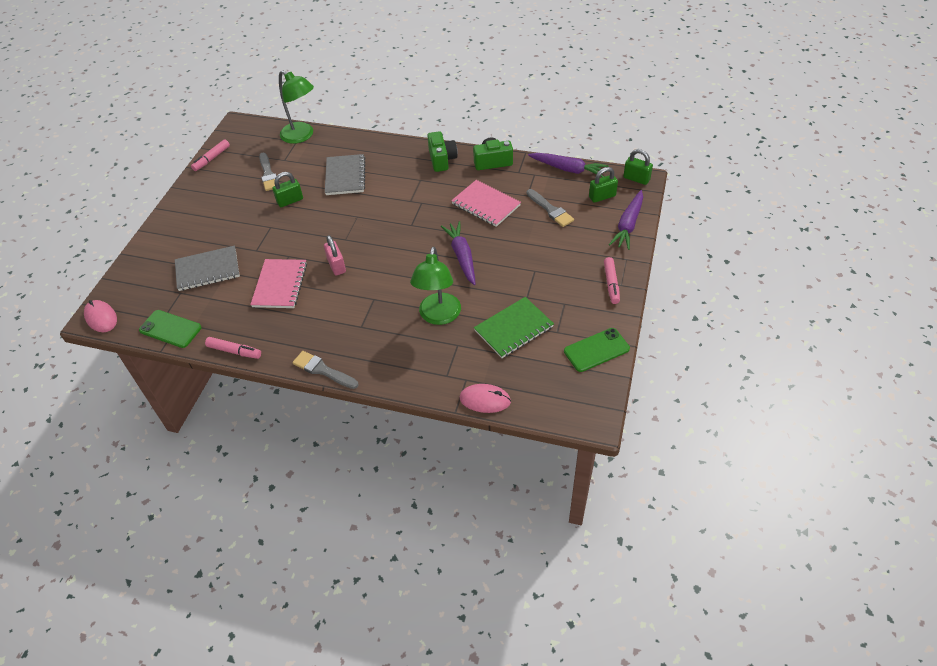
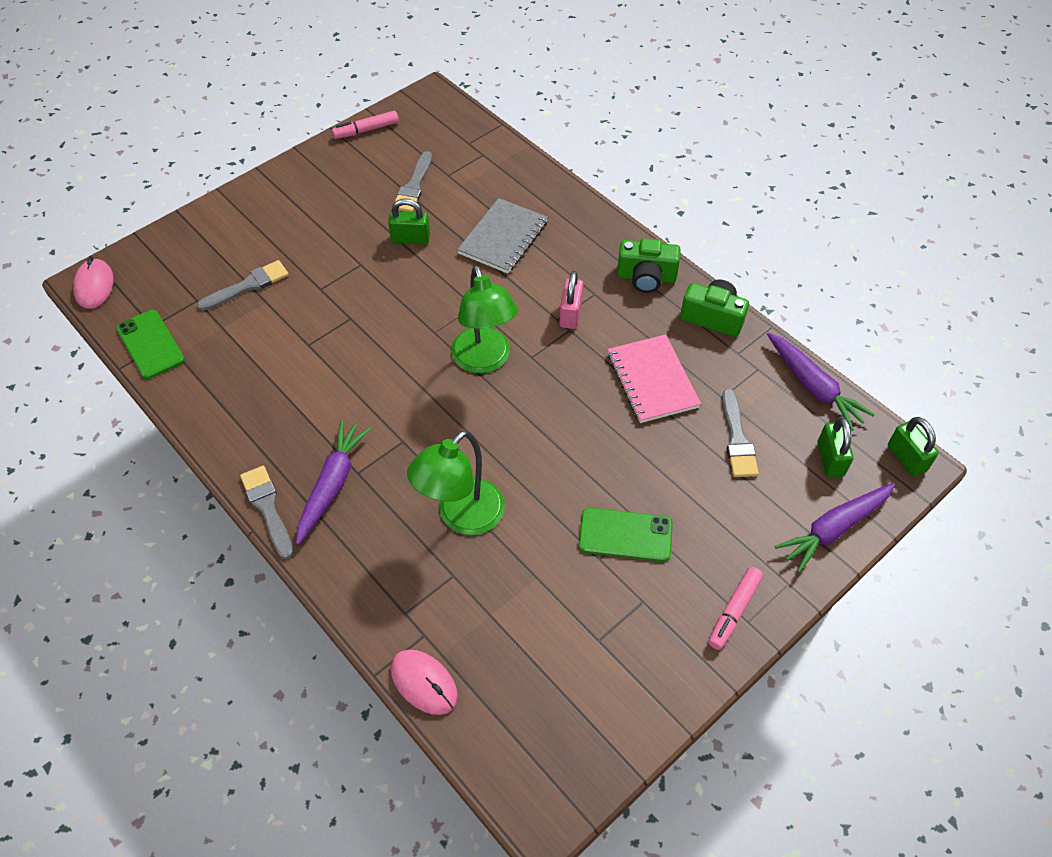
camera: 30 degrees right, 5 degrees up
grey notebook [175,246,240,291] -> grey brush [197,260,289,311]
pink marker [205,337,261,359] -> none
pink notebook [250,259,307,308] -> none
green lamp [279,70,314,144] -> green lamp moved to [451,265,518,373]
pink padlock [324,235,346,275] -> pink padlock moved to [560,271,583,329]
green camera [427,131,457,172] -> green camera turned 75 degrees clockwise [617,238,681,293]
purple carrot [441,221,476,285] -> purple carrot moved to [296,420,371,545]
green notebook [474,297,554,358] -> none
green phone [564,328,630,372] -> green phone moved to [579,508,673,562]
green padlock [589,167,618,203] -> green padlock turned 75 degrees clockwise [817,417,854,477]

